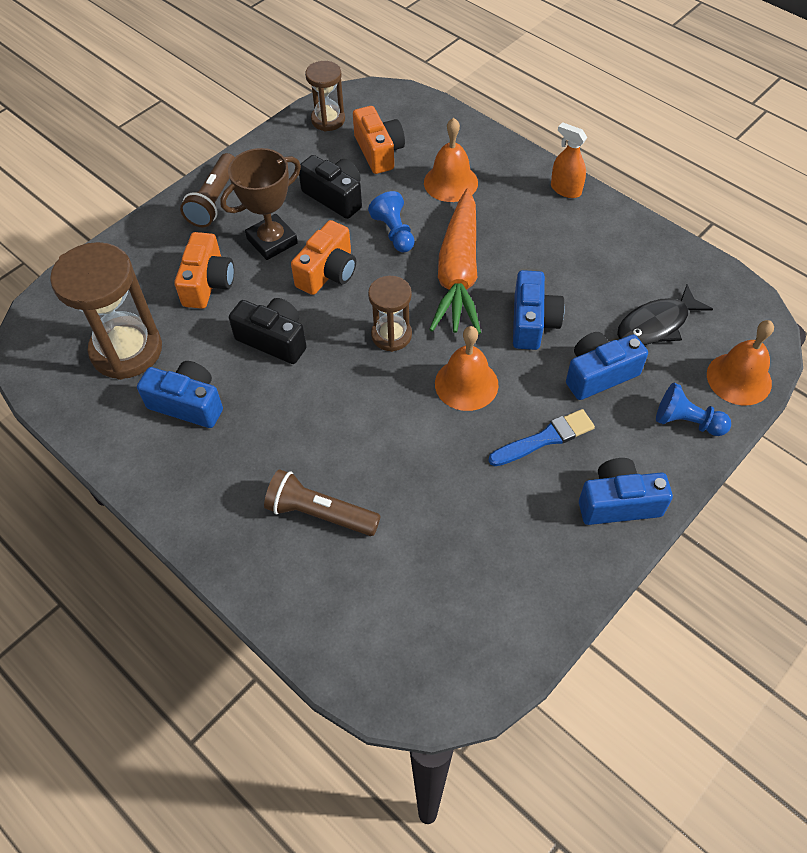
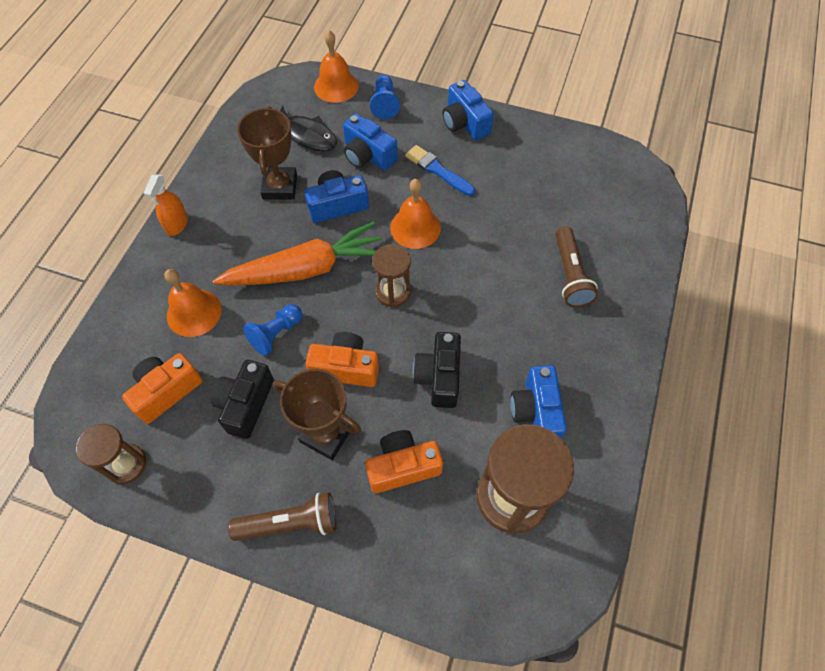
camera: 115 degrees left, 5 degrees up
none -> brown trophy [237,106,297,199]

